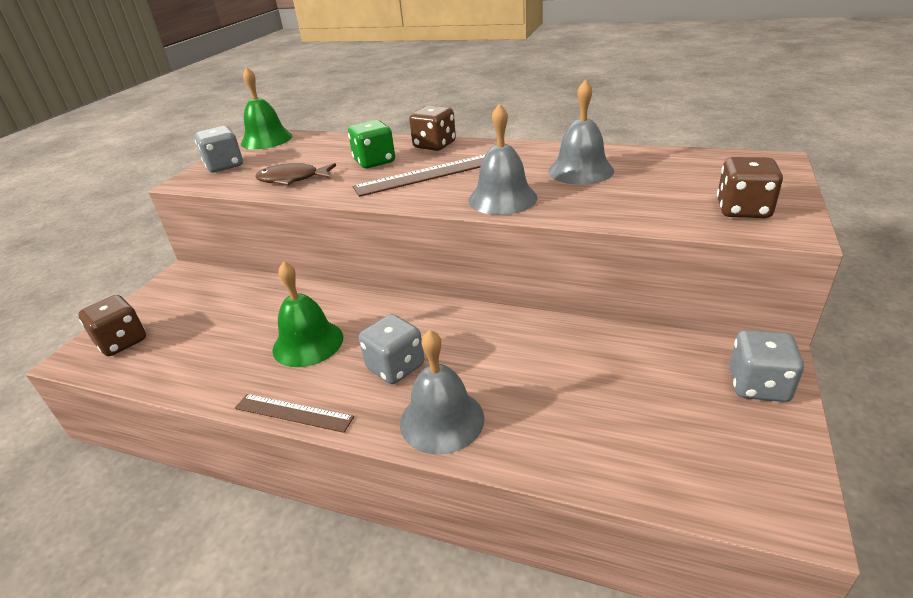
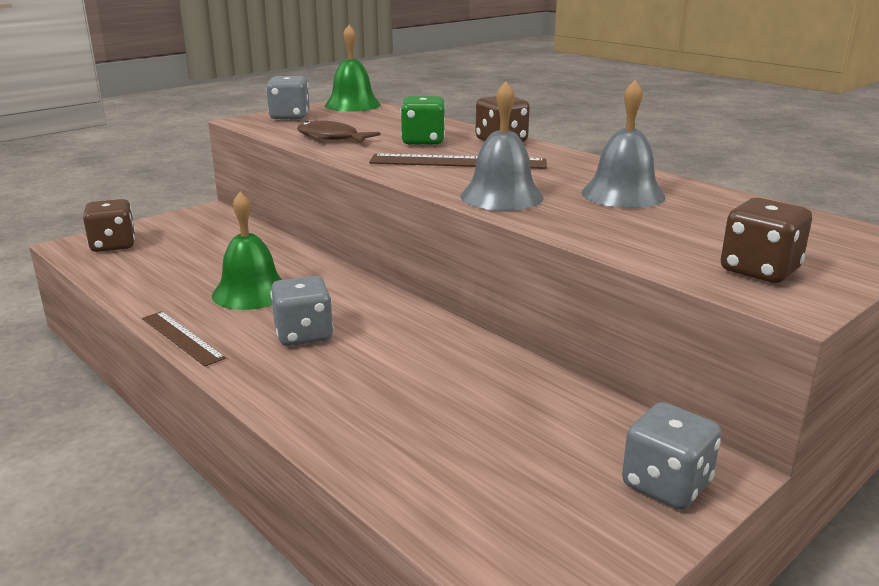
camera: 25 degrees right, 10 degrees down
grey bell [400,329,485,455] -> none

